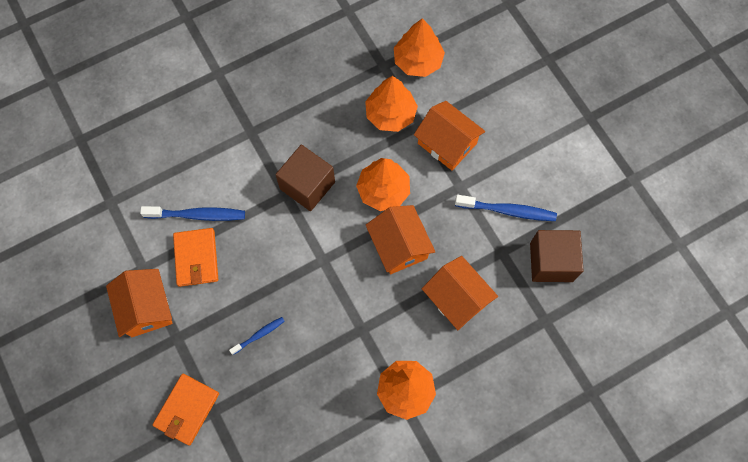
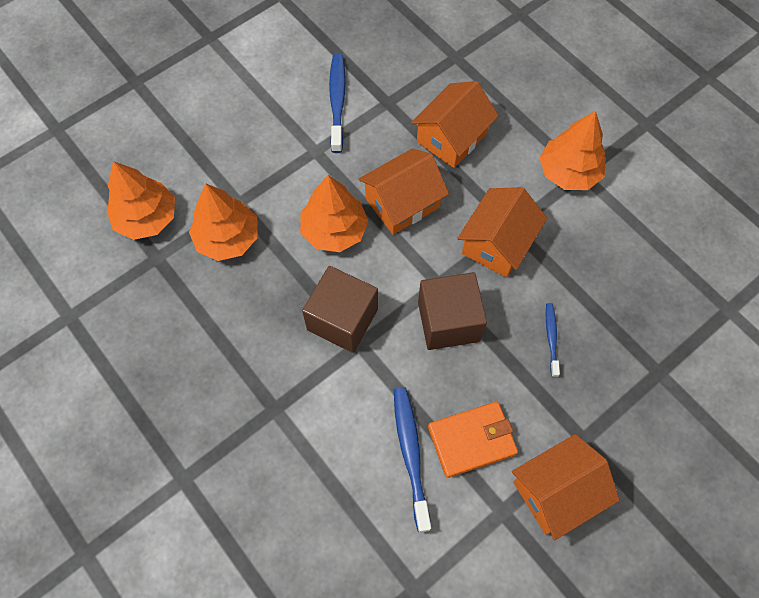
camera: 100 degrees left, 5 degrees down
orange wallet [153,374,219,446] -> none
blue toothbrush [229,317,285,355] -> blue toothbrush turned 45 degrees clockwise [546,303,560,377]
orange house [414,101,485,170] -> orange house moved to [457,187,547,278]
brown cube [530,230,584,282] -> brown cube moved to [418,272,487,350]

